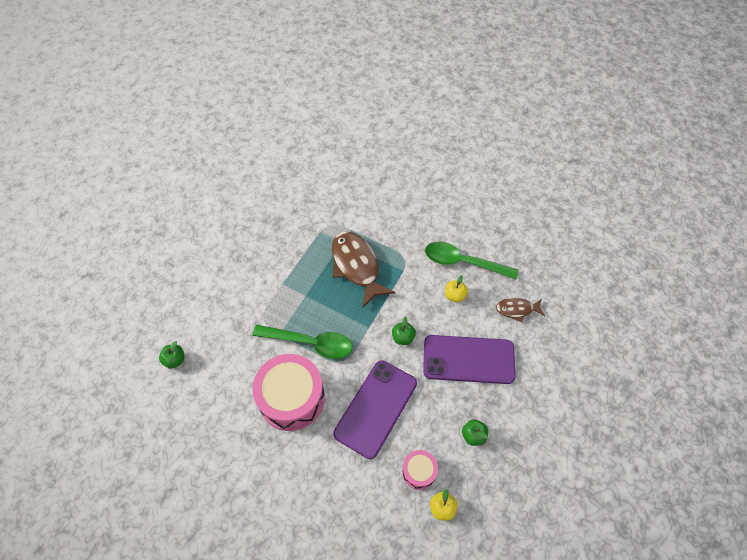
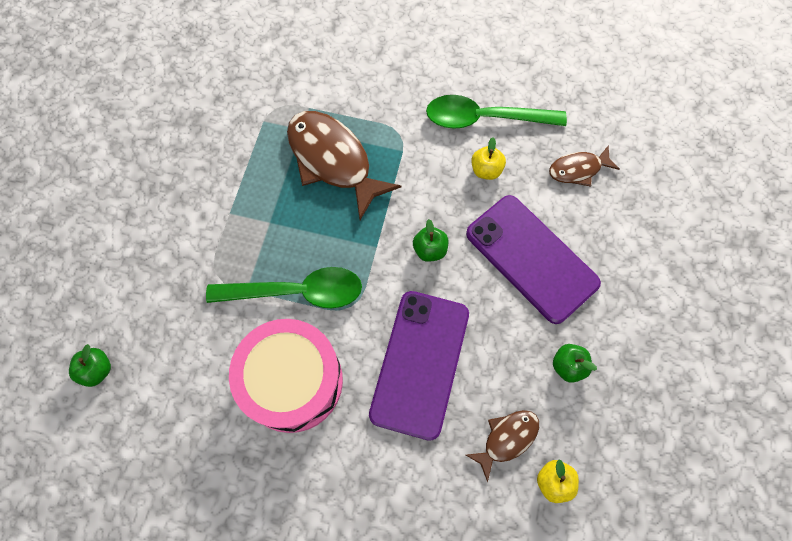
camera: 15 degrees left, 10 degrees up
pink drum [402,450,438,490] -> brown fish [466,410,539,482]
purple phone [423,335,516,384] -> purple phone turned 60 degrees clockwise [466,195,601,324]

